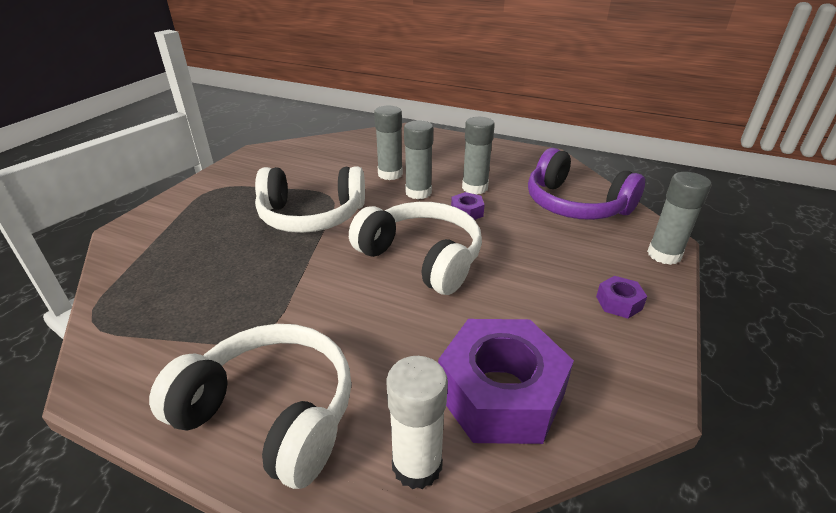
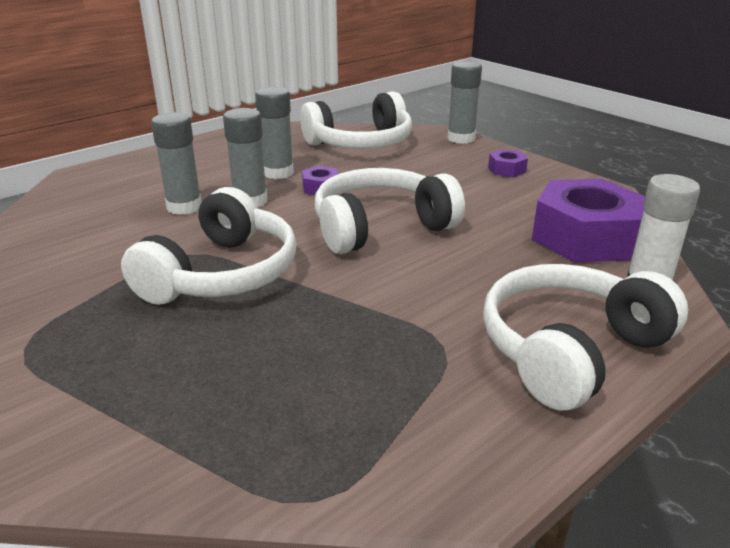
camera: 65 degrees left, 5 degrees down
purple headphones [528,148,645,220] -> white headphones [300,91,412,149]

